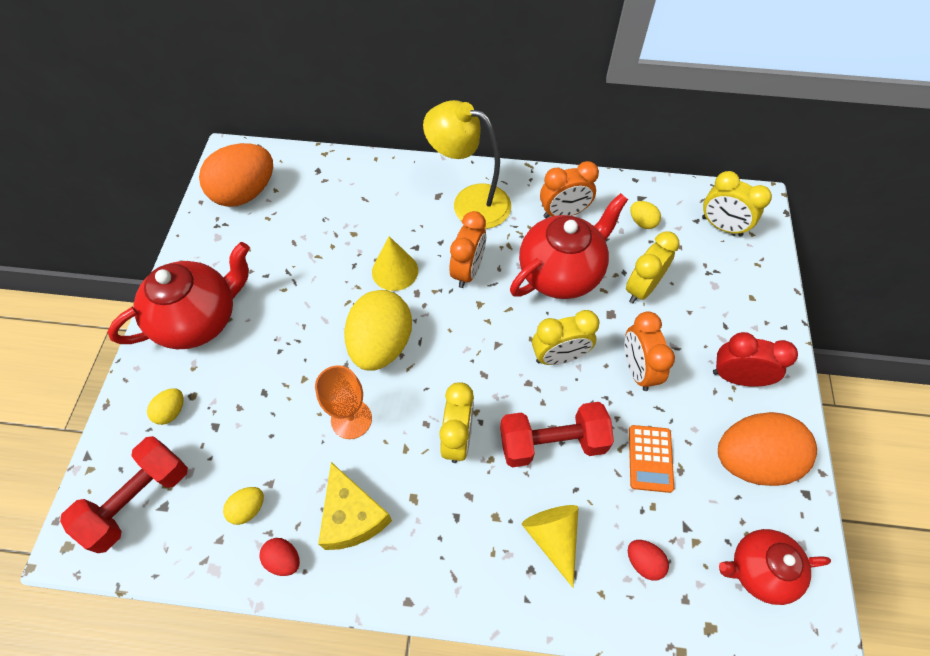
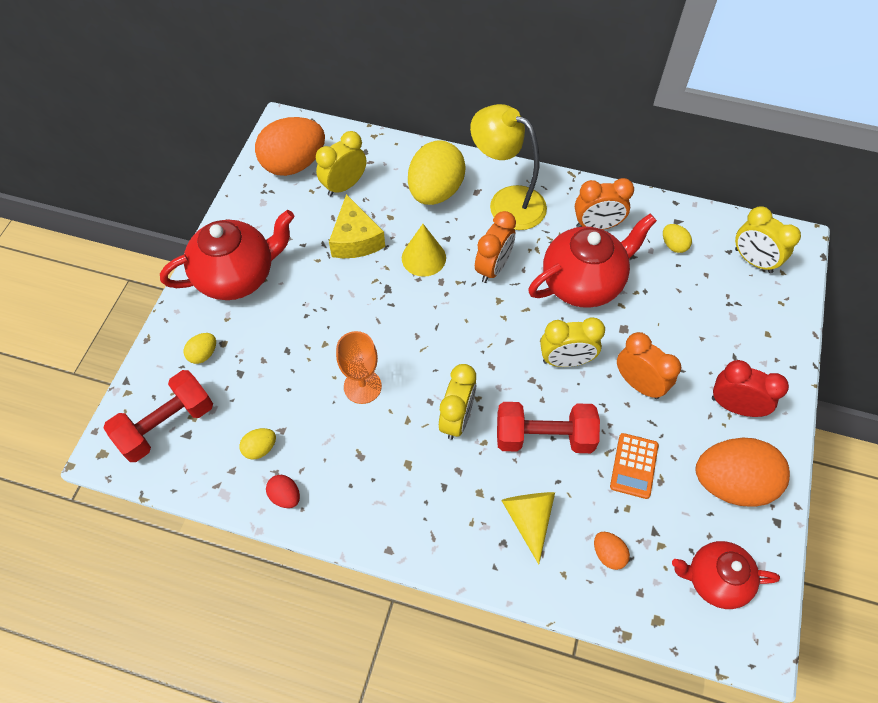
camera: 10 degrees right, 0 degrees up
yellow cheese [318,462,392,550] -> yellow cheese moved to [329,194,385,258]
yellow egg [344,290,412,371] -> yellow egg moved to [408,140,466,205]
orange clock [624,311,675,391] -> orange clock turned 135 degrees clockwise [617,332,681,399]
yellow clock [626,232,680,303] -> yellow clock moved to [316,131,366,196]
red egg [628,540,669,581] -> orange egg [594,532,630,570]

